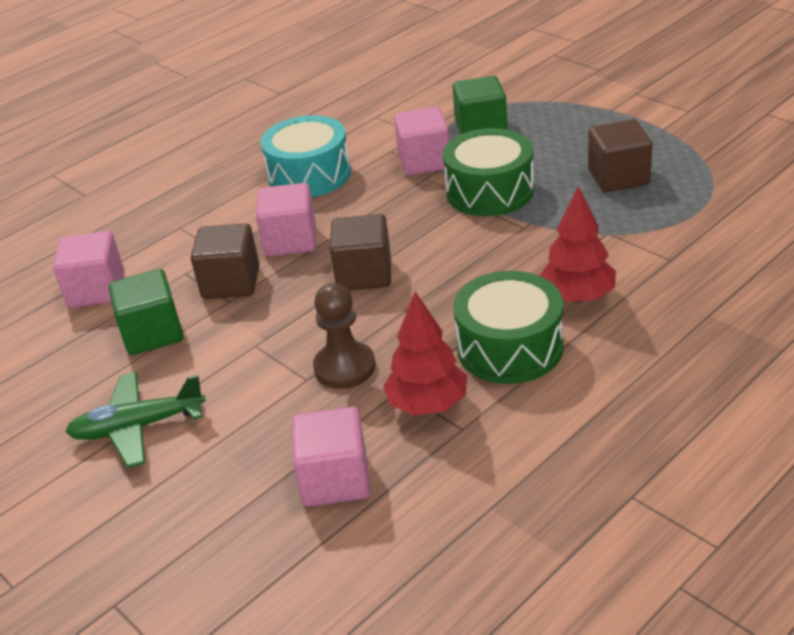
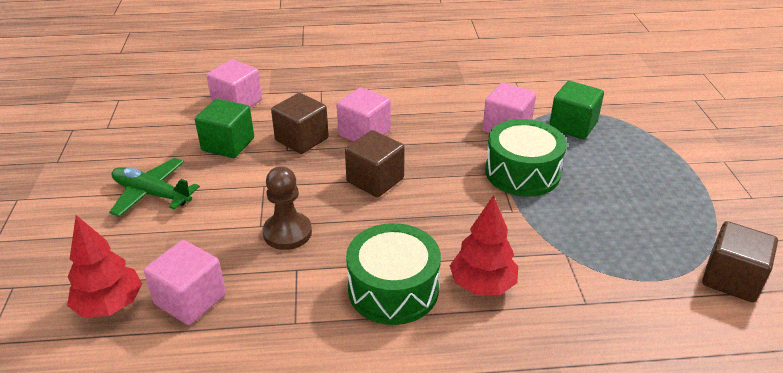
camera: 35 degrees right, 0 degrees up
turquoise drum [261,115,351,197] -> none
red tree [383,292,467,416] -> red tree moved to [67,215,142,317]
brown cube [588,119,652,192] -> brown cube moved to [702,221,778,302]

